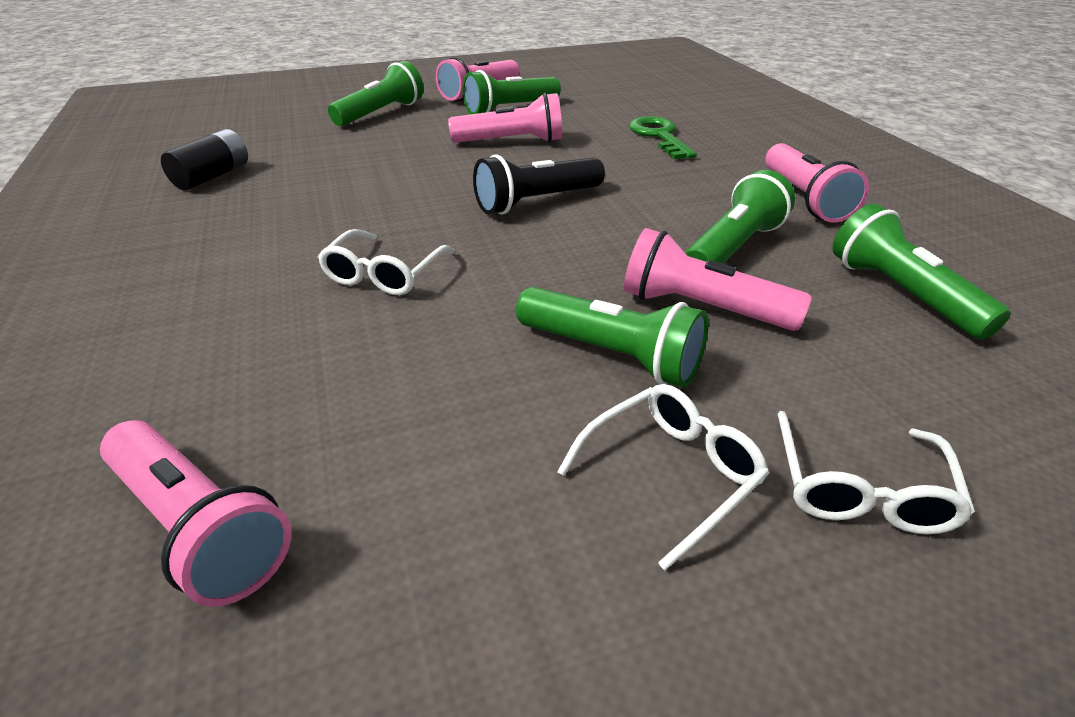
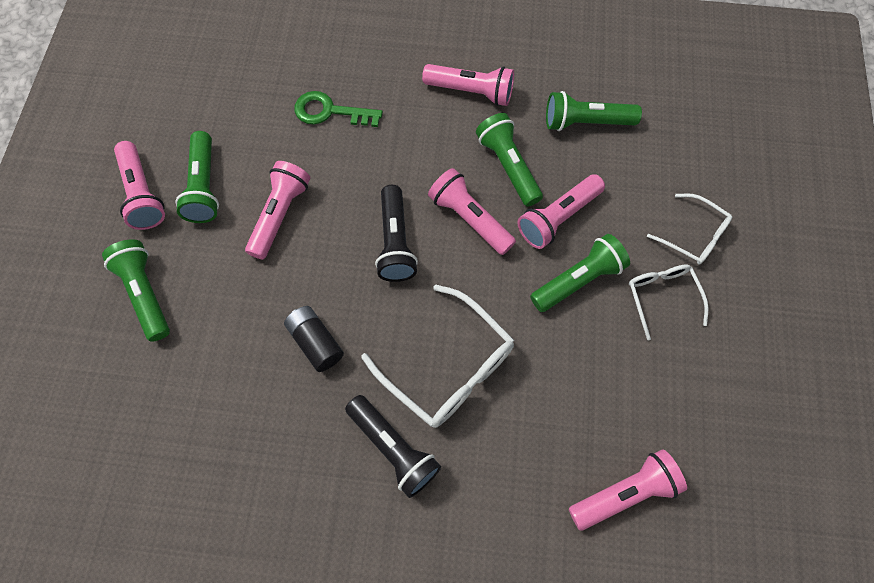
camera: 65 degrees left, 30 degrees up
black battery [161,129,248,190] -> black battery moved to [284,306,344,372]
white glasses [318,229,455,295] -> white glasses [361,284,514,428], size x1.69
none -> black flashlight [345,395,441,498]
none -> pink flashlight [428,168,516,255]

